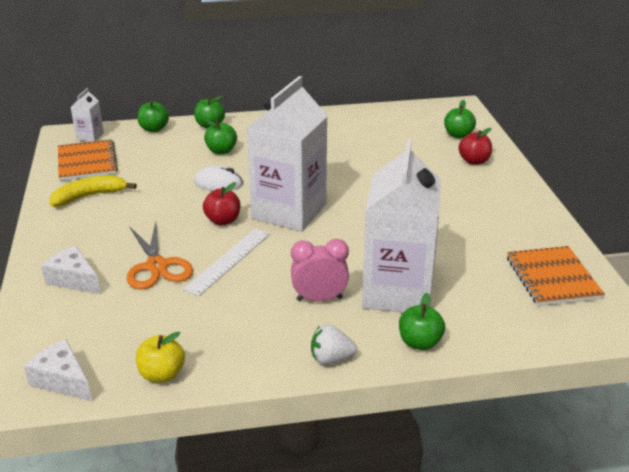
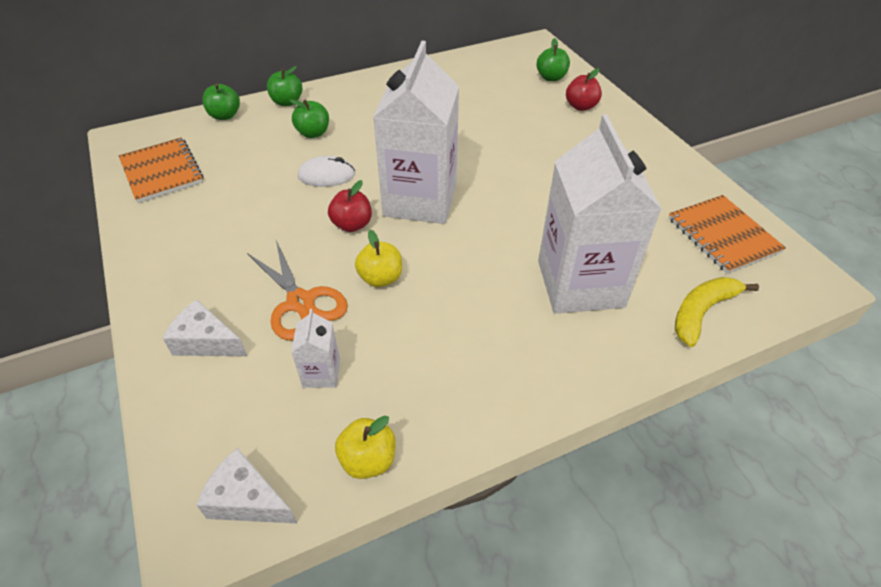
camera: 15 degrees left, 15 degrees up
yellow banana [50,175,137,207] -> yellow banana moved to [675,277,759,347]
white carton [71,88,104,142] -> white carton moved to [291,309,340,388]
white ruler [183,228,270,296] -> yellow apple [355,230,402,287]
pink clock [291,239,349,301] -> none
white strawberry [311,325,357,365] -> none
green apple [399,293,445,350] -> none

